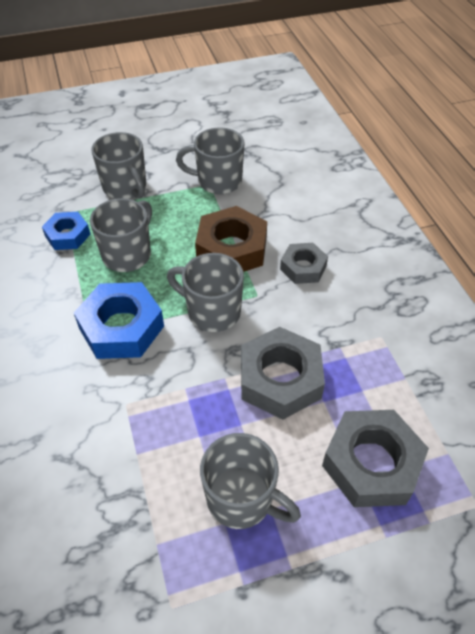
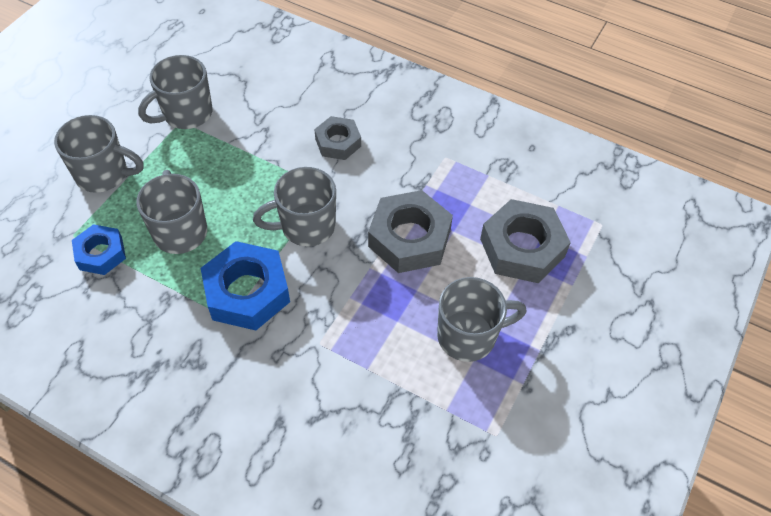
camera: 45 degrees left, 5 degrees up
brown nut [195,206,267,272] -> none

